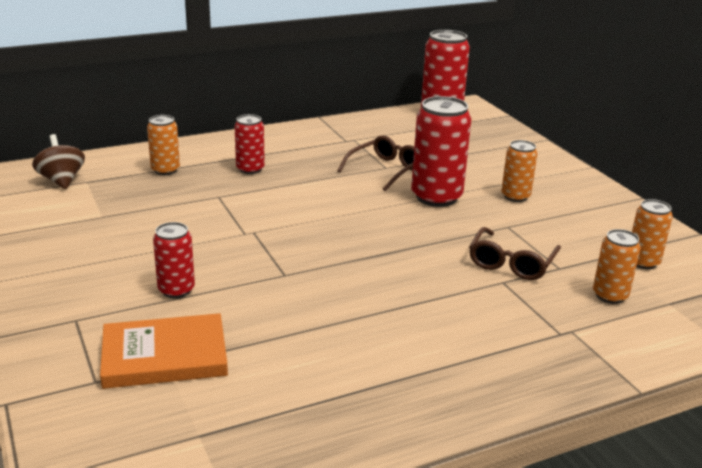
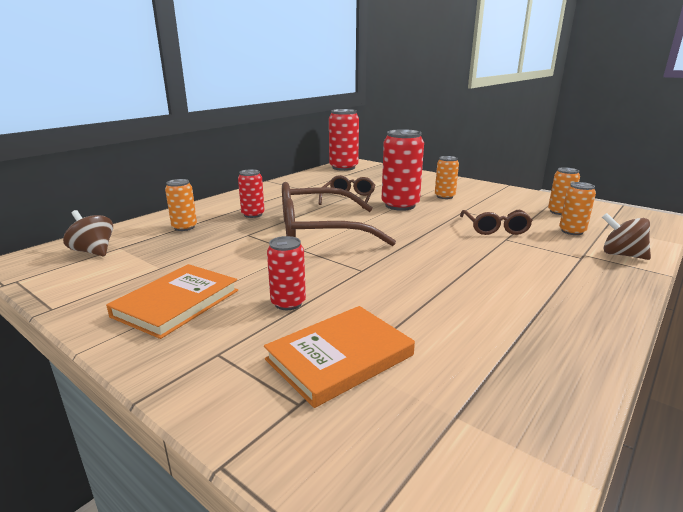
camera: 25 degrees left, 5 degrees down
none -> orange book [106,264,238,339]
none -> brown glasses [282,182,396,246]
none -> brown spinning top [602,213,651,260]

